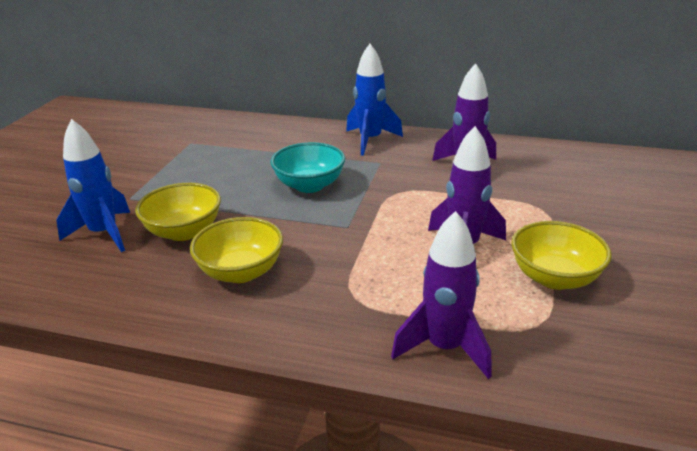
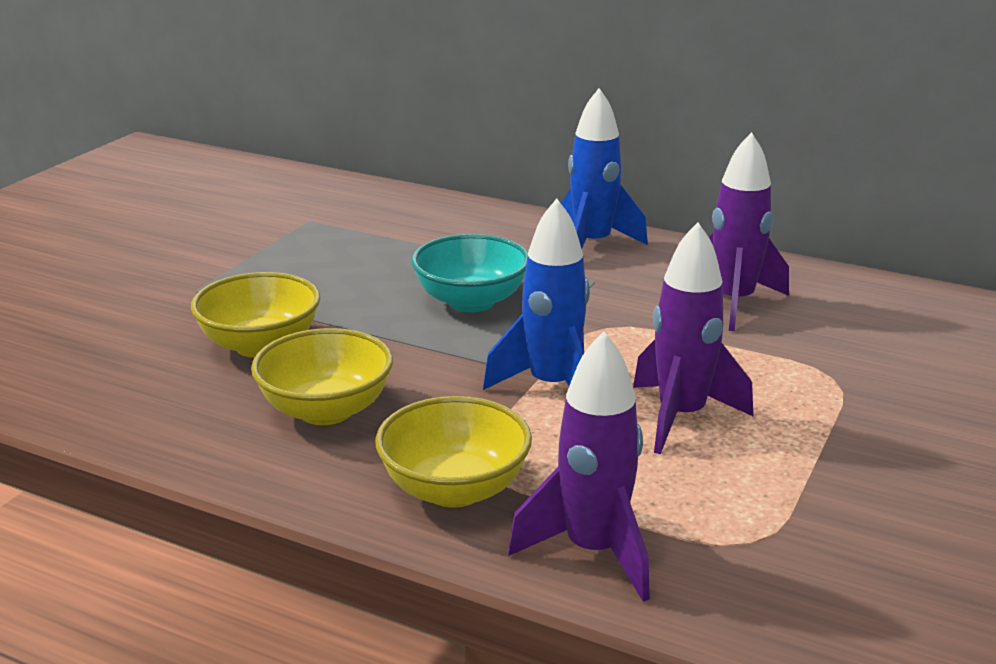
camera: 10 degrees right, 5 degrees down
blue rocket [56,119,130,252] -> blue rocket moved to [483,199,590,390]
yellow bowl [511,221,612,290] -> yellow bowl moved to [375,396,532,508]

